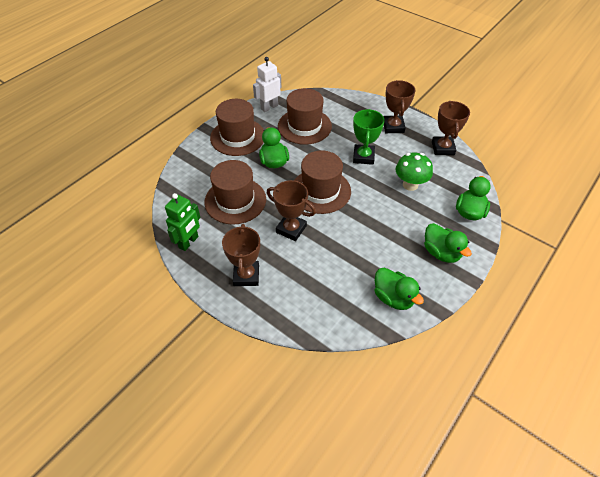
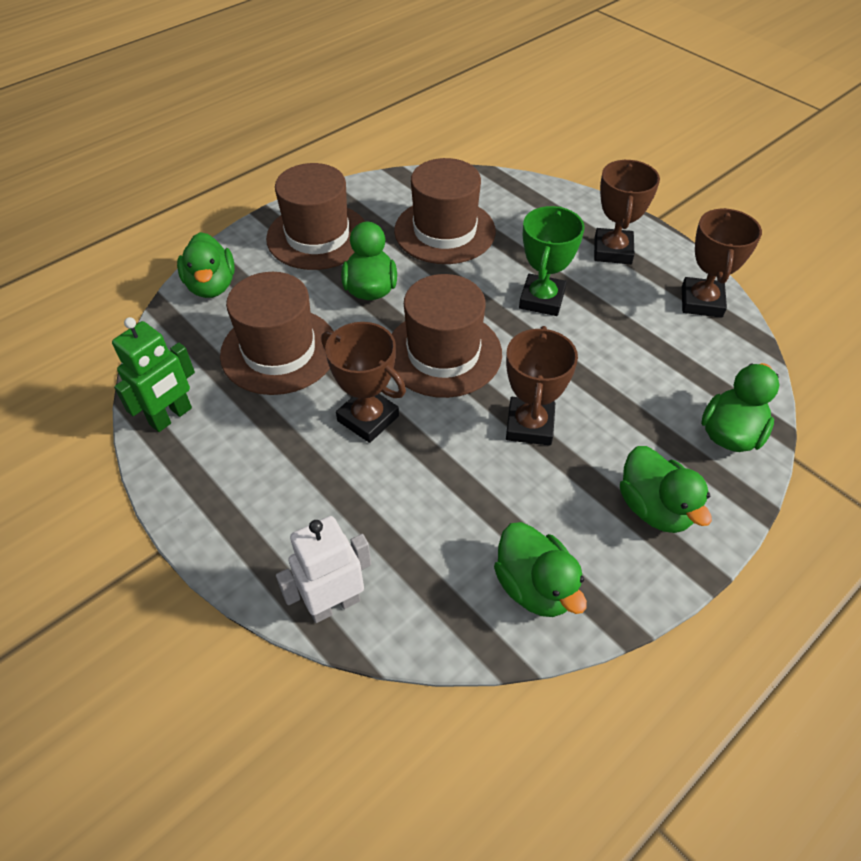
camera: 10 degrees right, 0 degrees up
brown trophy [222,224,260,286] -> brown trophy moved to [506,326,578,445]
white robot [253,57,281,112] -> white robot moved to [276,516,371,623]
green mushroom [396,152,433,191] -> none
none -> green duck [177,232,235,298]

